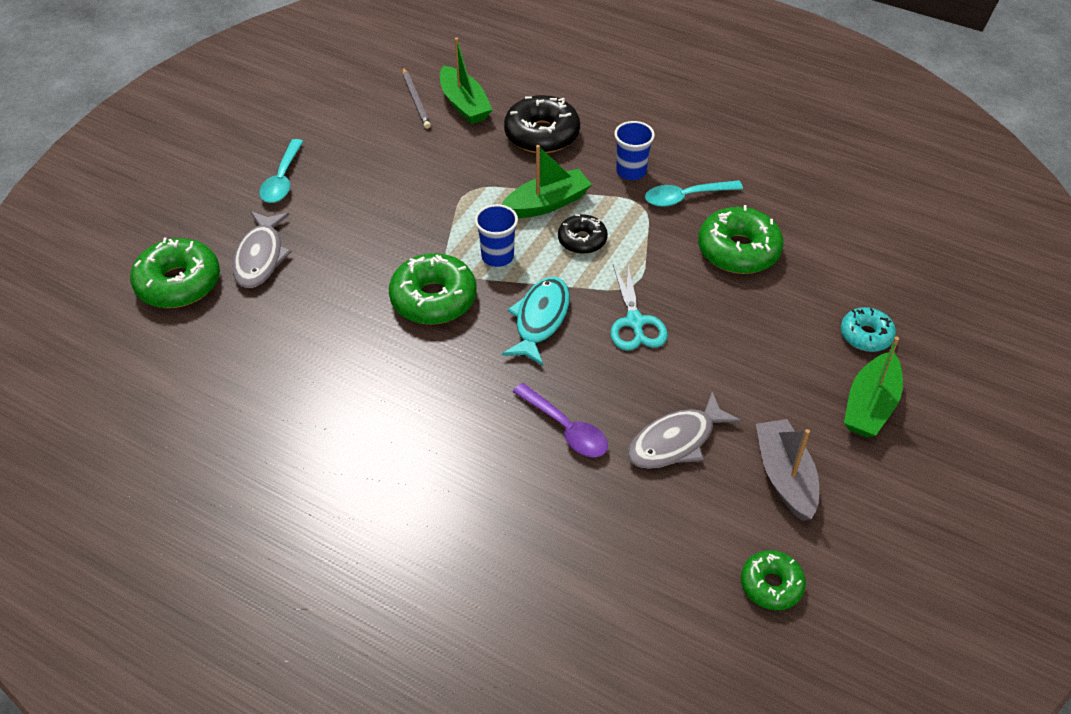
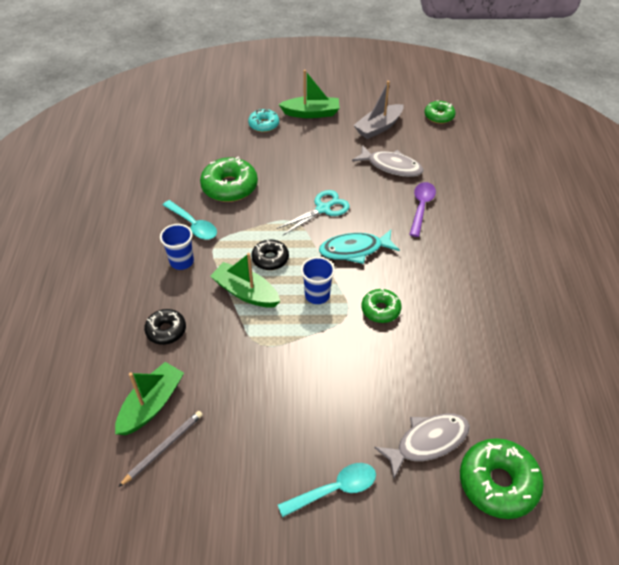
camera: 120 degrees left, 0 degrees up
green donut [389,253,477,325] -> green donut [361,289,401,323], size x0.60
black donut [504,95,580,153] -> black donut [144,309,186,345], size x0.60

